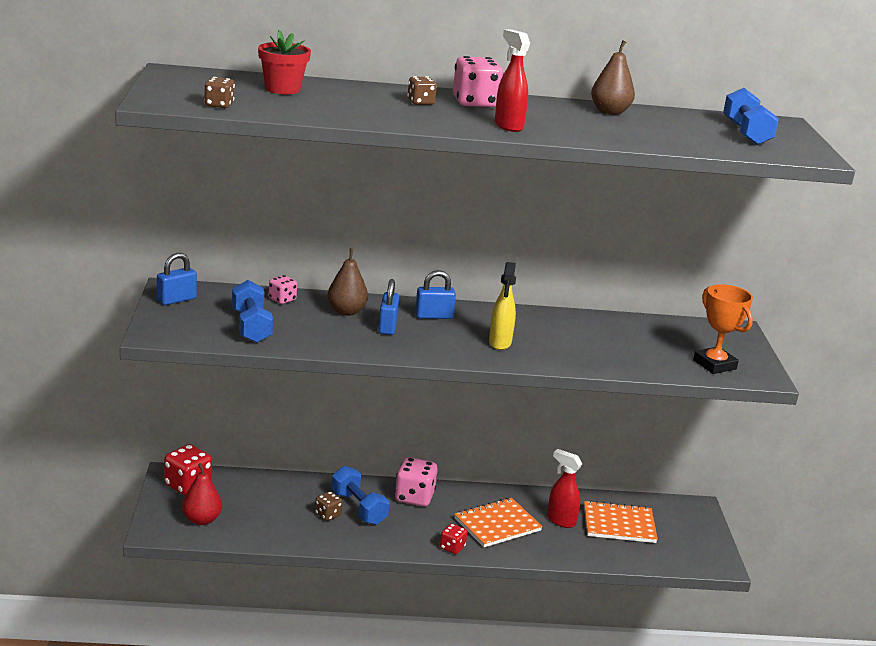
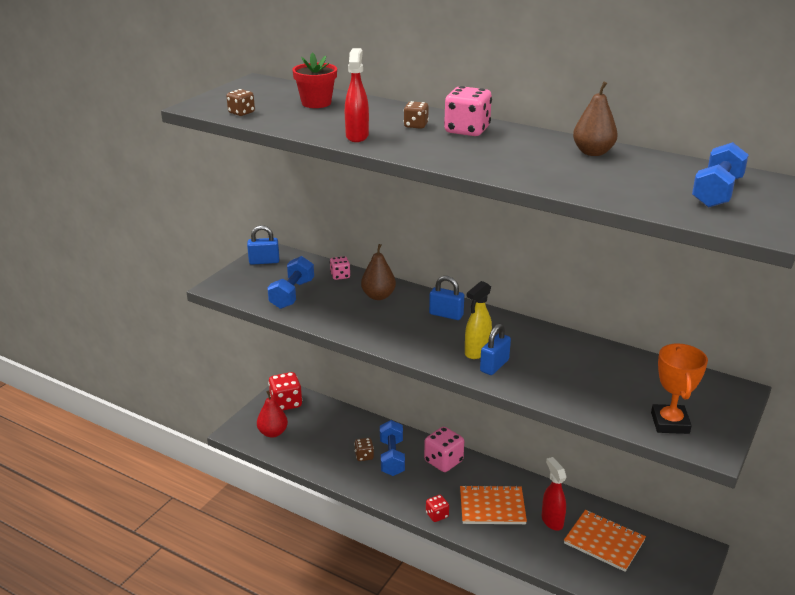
camera: 35 degrees right, 5 degrees up
blue padlock [378,279,399,335] -> blue padlock moved to [480,323,511,375]
red spray bottle [495,29,530,132] -> red spray bottle moved to [345,48,369,142]

